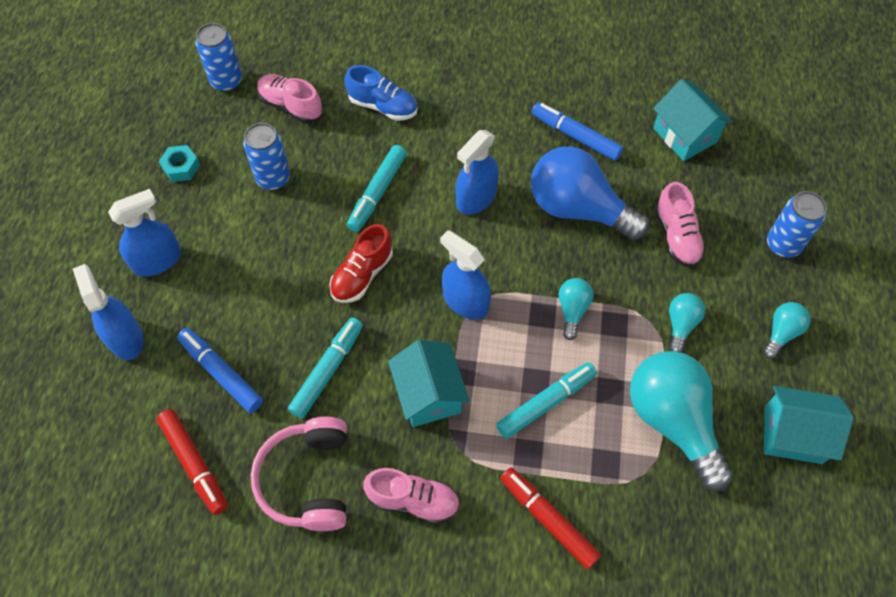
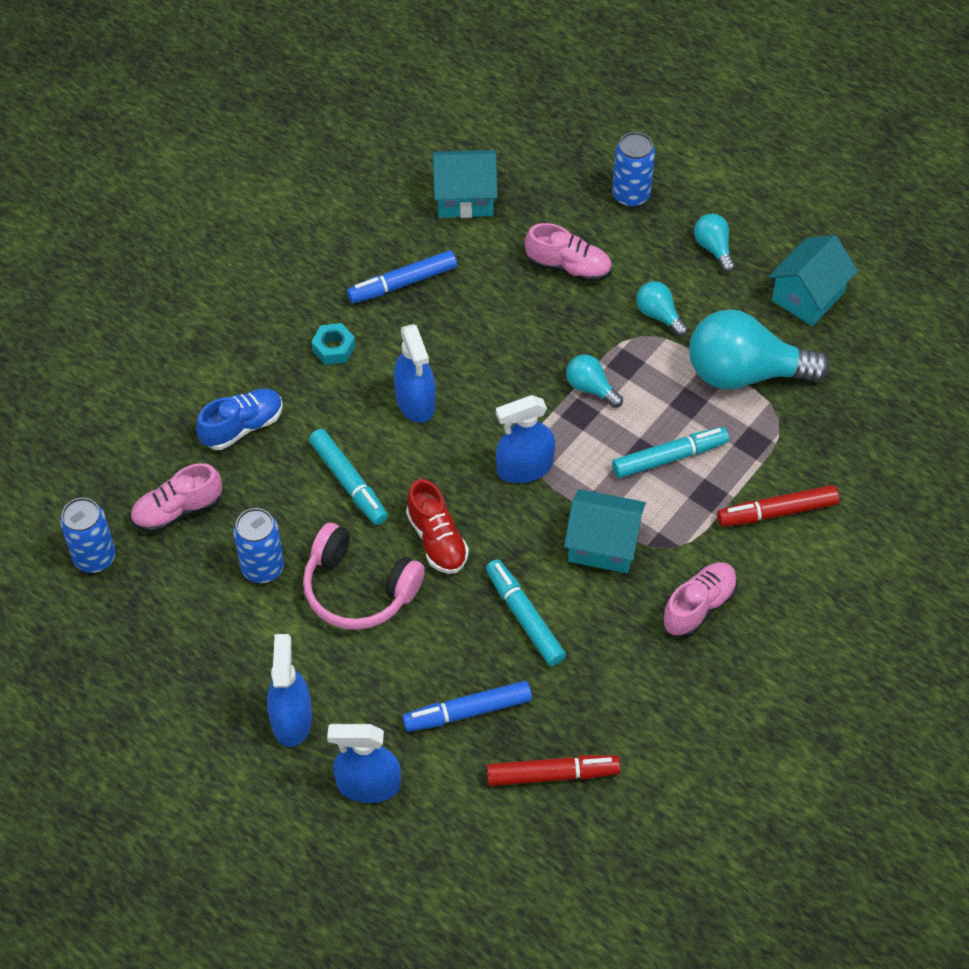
camera: 60 degrees left, 5 degrees down
turquoise nut [159,145,200,182] -> turquoise nut moved to [311,323,355,365]
pink headphones [251,417,347,531] -> pink headphones moved to [303,523,425,630]
turquoise marker [496,362,597,439] -> turquoise marker turned 75 degrees clockwise [612,427,729,478]
blue light bulb [531,146,649,240] -> none

